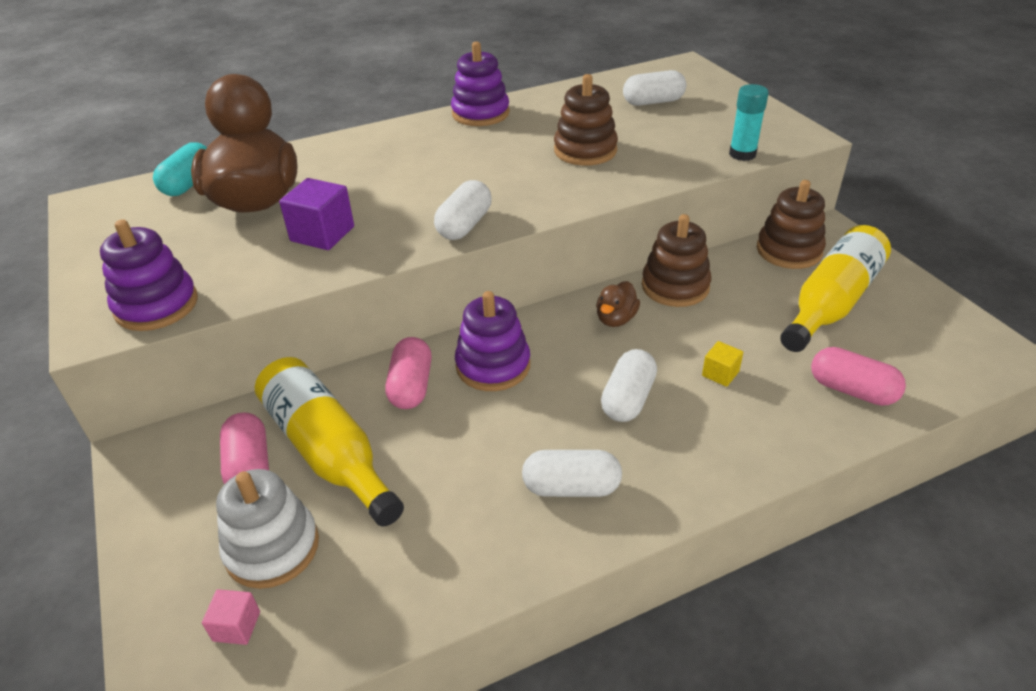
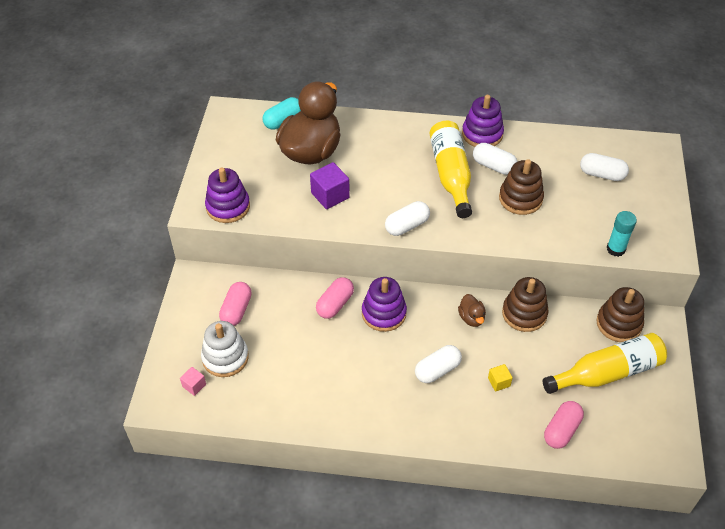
camera: 30 degrees right, 10 degrees up
yellow bottle [255,357,404,527] -> yellow bottle moved to [429,121,472,218]
white capsule [522,450,622,497] -> white capsule moved to [473,143,518,175]
brown duck [596,281,640,327] -> brown duck turned 75 degrees counterclockwise [458,294,486,327]
pink capsule [811,347,906,406] -> pink capsule turned 60 degrees clockwise [544,401,584,449]

